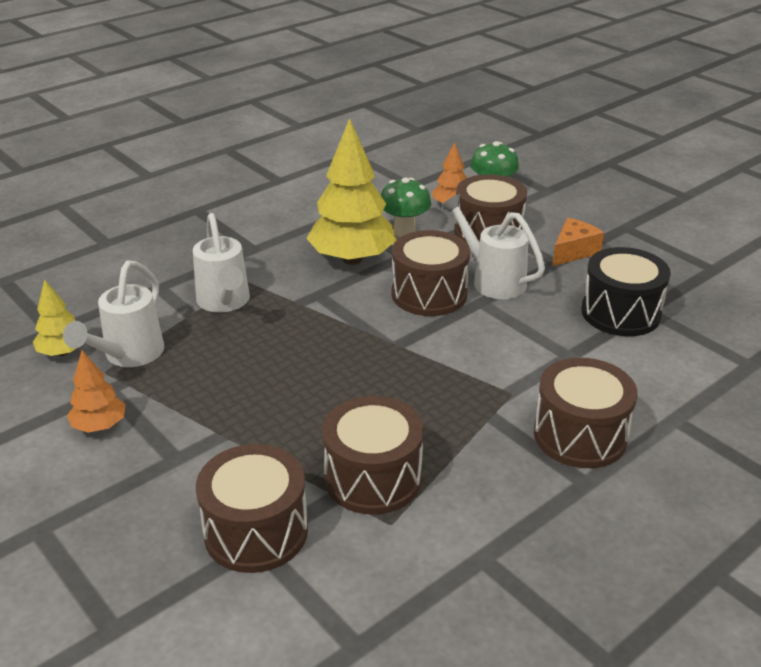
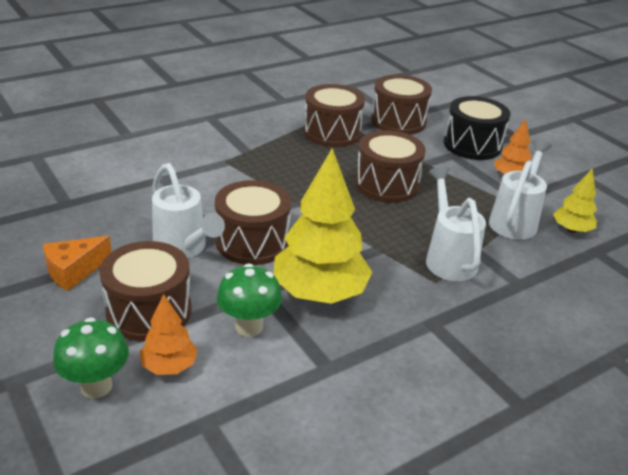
camera: 175 degrees left, 0 degrees up
brown drum [534,358,638,468] -> brown drum moved to [355,130,426,203]
black drum [581,247,671,336] -> black drum moved to [444,96,511,160]

